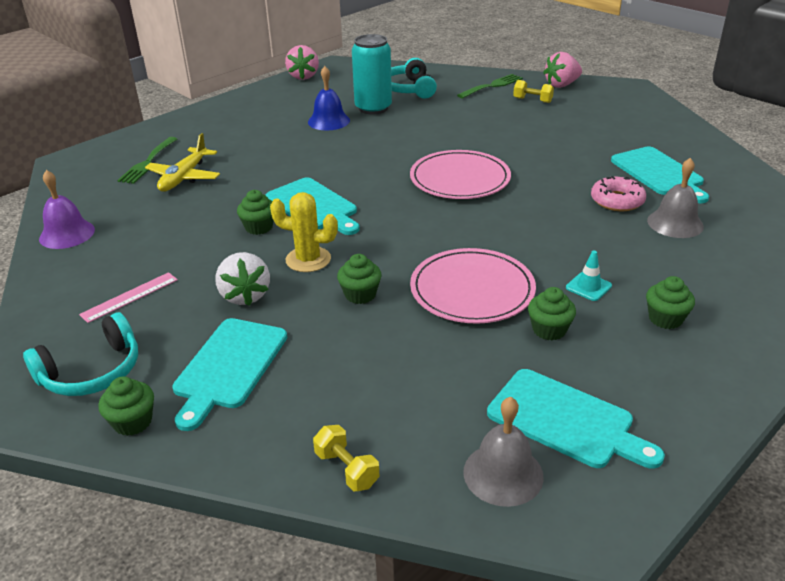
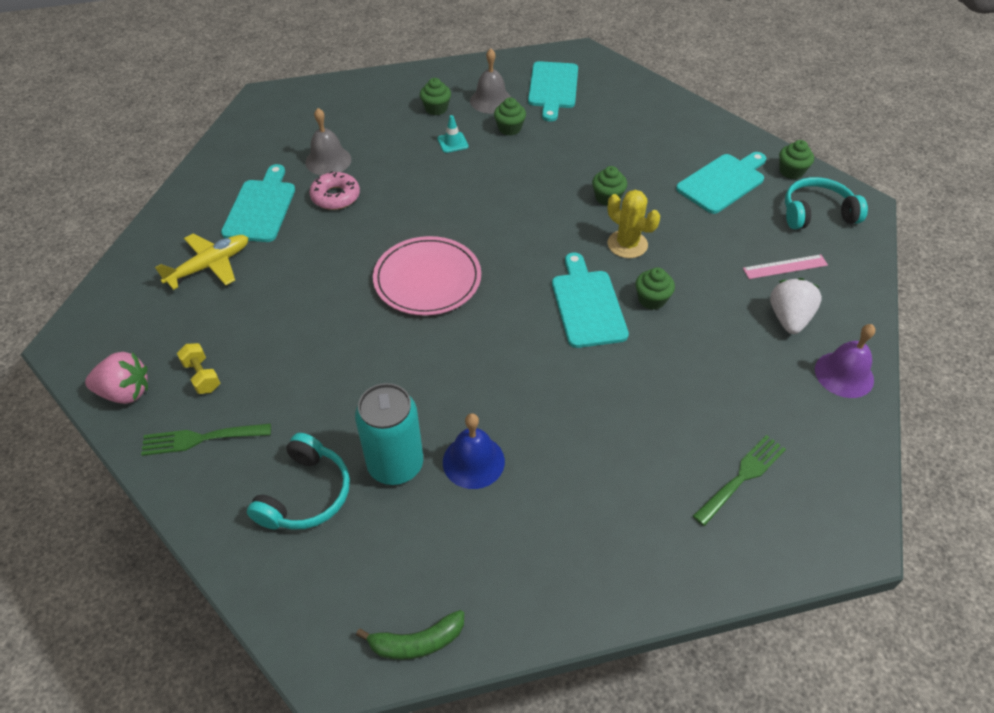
camera: 150 degrees left, 15 degrees up
yellow plane [145,133,220,192] -> yellow plane moved to [155,233,248,290]
white strawberry [215,252,270,306] -> white strawberry moved to [770,278,822,334]
pink strawberry [285,45,319,80] -> green banana [356,610,464,660]
yellow dumbbell [313,425,380,491] -> none
pink plate [410,248,536,324] -> none
grey bell [463,397,544,507] -> grey bell moved to [470,49,511,114]
turquoise cutting board [487,369,665,469] -> turquoise cutting board turned 150 degrees counterclockwise [528,61,578,122]

